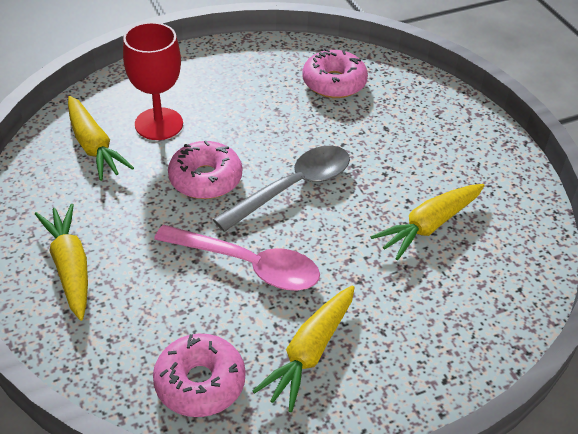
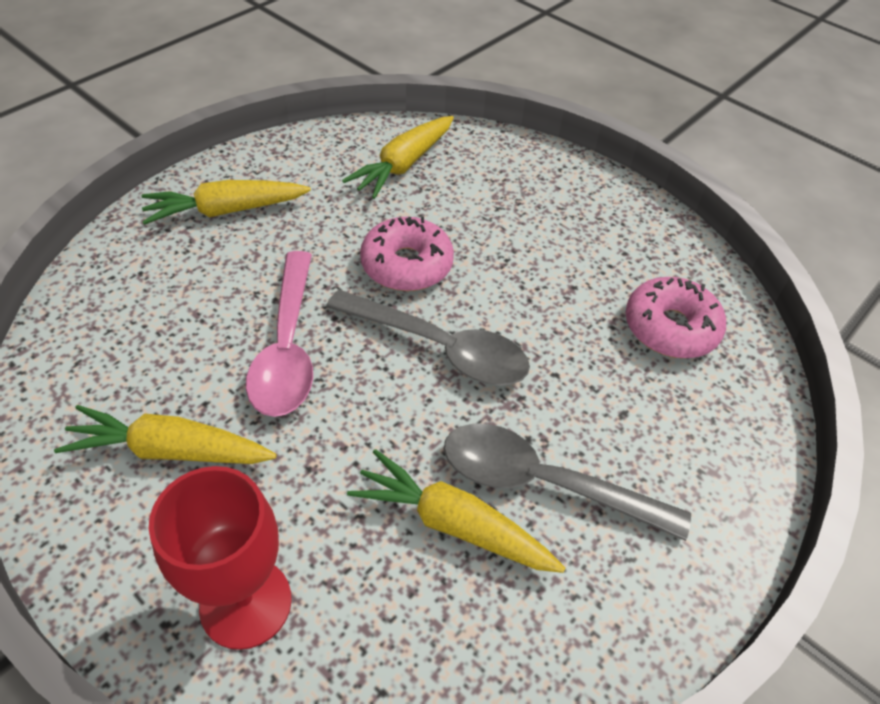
camera: 65 degrees right, 5 degrees up
yellow carrot [35,204,88,321] -> yellow carrot turned 150 degrees counterclockwise [141,180,311,225]
red goblet [123,22,183,140] -> red goblet moved to [149,466,292,650]
pink donut [153,334,246,417] -> none
none -> grey spoon [444,424,691,541]

